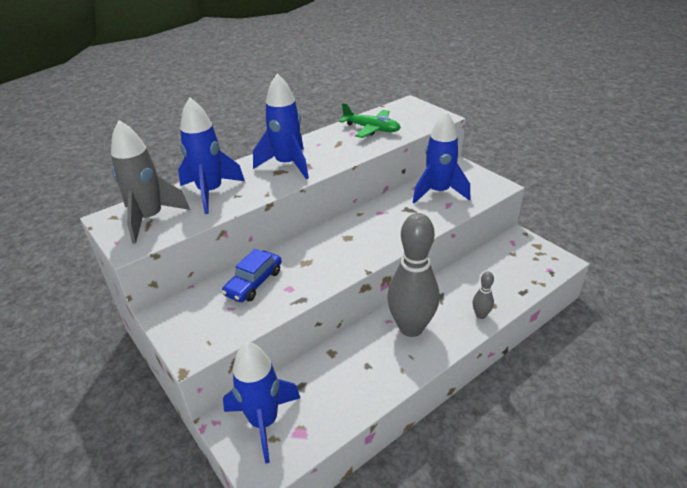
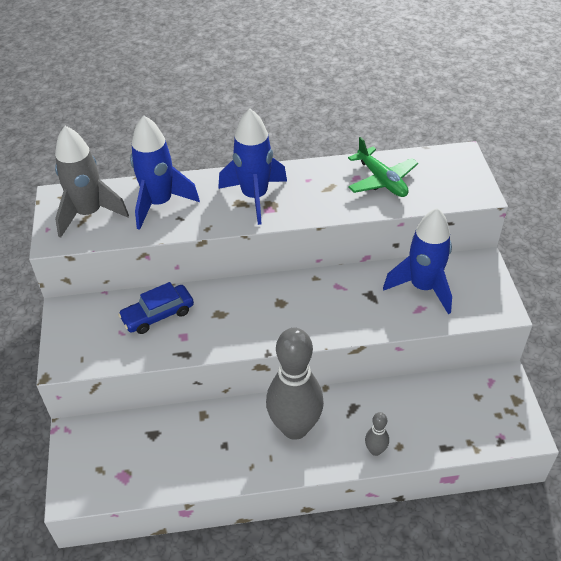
camera: 30 degrees right, 10 degrees up
blue rocket [223,342,300,463] -> none

